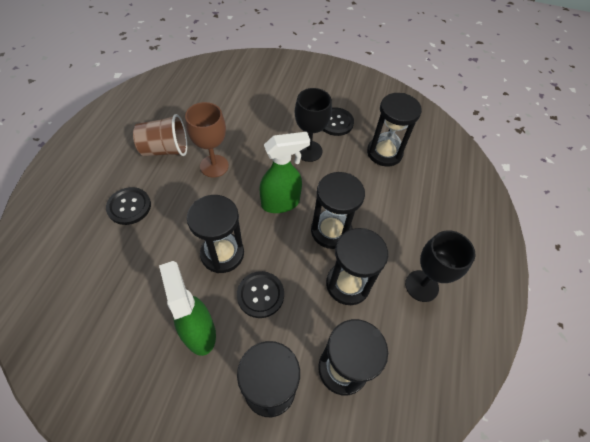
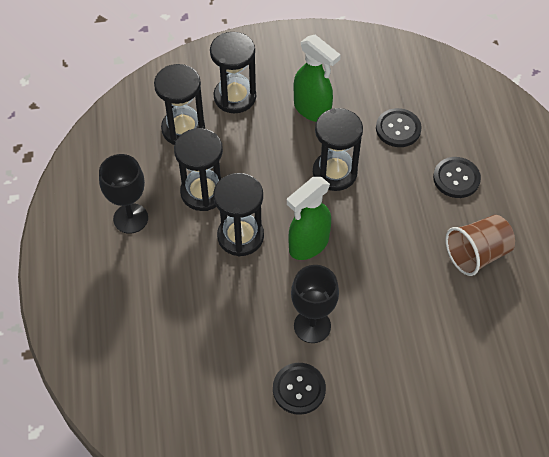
camera: 160 degrees right, 0 degrees up
brown goblet [185,102,229,178] -> none
black button [237,271,284,318] -> black button moved to [376,108,422,147]
black hourglass [367,93,422,167] -> none

